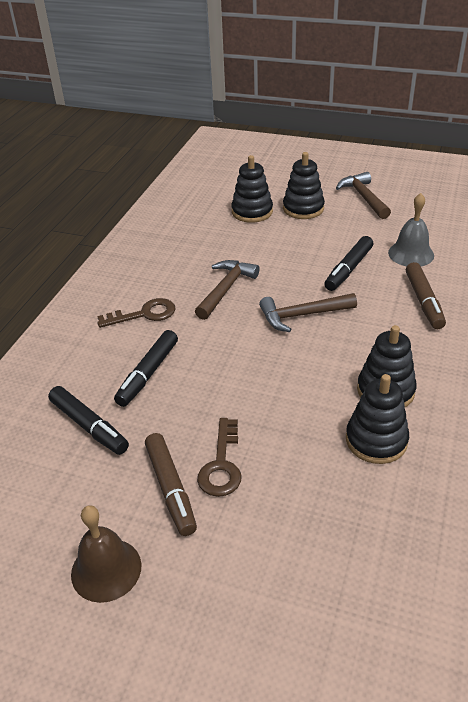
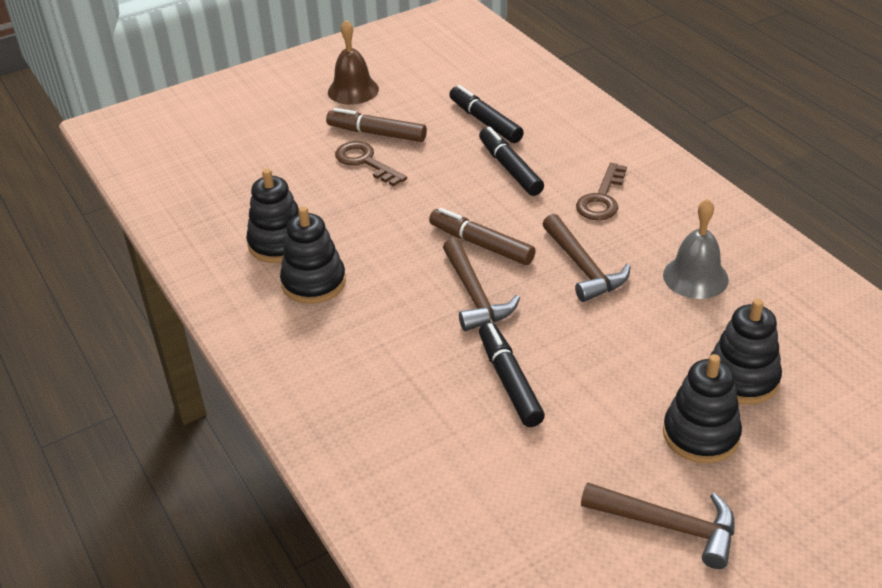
camera: 130 degrees right, 0 degrees up
black marker [48,386,129,455] -> black marker turned 60 degrees clockwise [449,85,524,143]
brown hammer [259,293,357,332] -> brown hammer turned 135 degrees clockwise [443,238,520,331]
grey bell [388,193,434,267] -> grey bell moved to [663,199,729,299]
brown marker [406,262,446,329] -> brown marker moved to [429,208,535,265]

